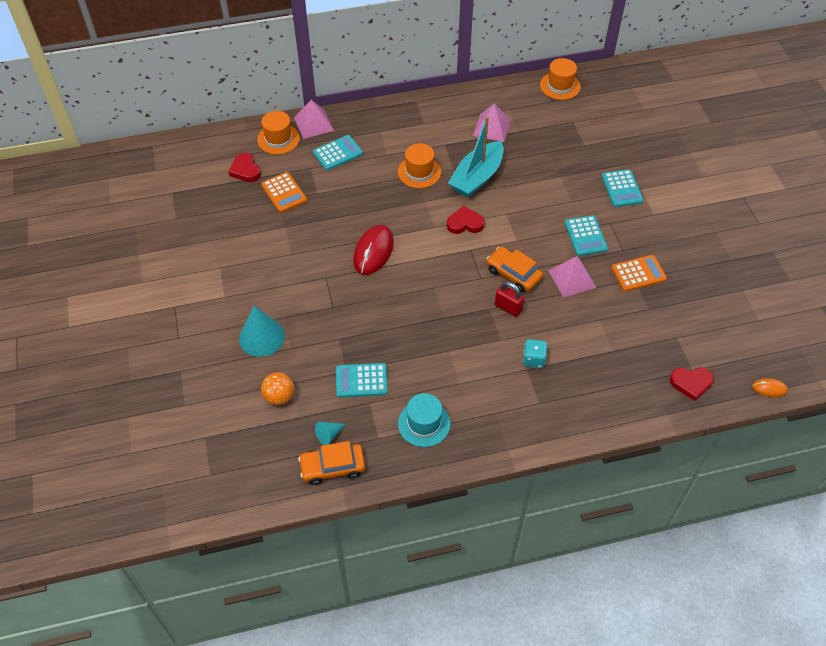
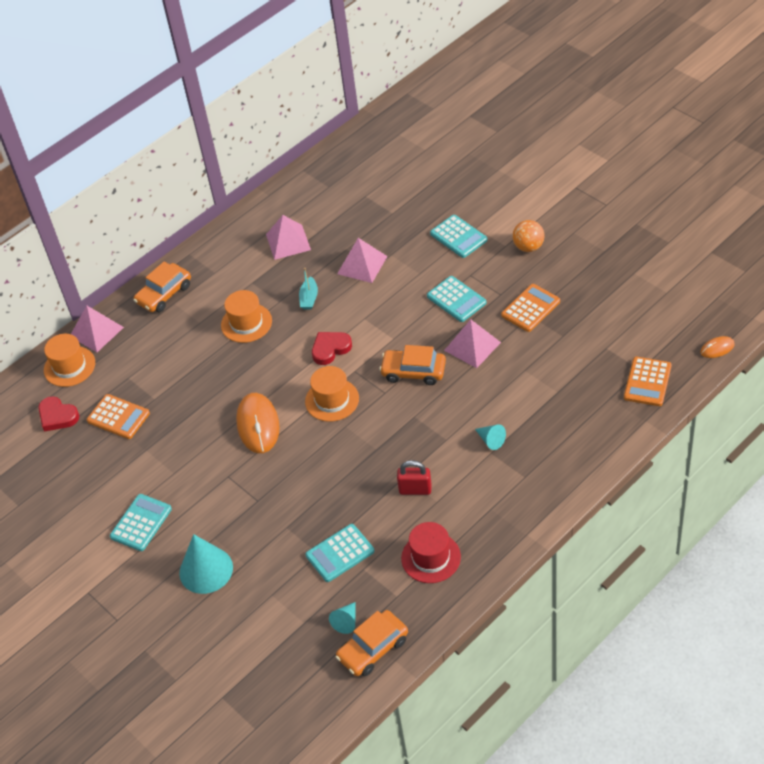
camera: 25 degrees left, 5 degrees down
orange ball [261,372,294,405] -> orange ball moved to [512,220,545,252]
turquoise calculator [313,135,363,170] -> turquoise calculator moved to [110,494,172,551]
red mouse [353,225,394,275] -> orange mouse [236,393,279,453]
turquoise hat [398,393,451,447] -> red hat [401,522,461,583]
turquoise boat [448,116,504,198] -> turquoise boat [299,268,318,310], size x0.45
red padlock [495,282,524,317] -> red padlock moved to [397,460,432,495]
turquoise dice [523,339,548,368] -> turquoise cone [475,425,506,450]
orange hat [540,58,581,100] -> orange hat moved to [305,366,359,422]
red heart [670,368,714,401] -> orange calculator [624,357,672,406]
none -> orange car [133,262,191,312]
none -> pink pyramid [337,238,387,283]

